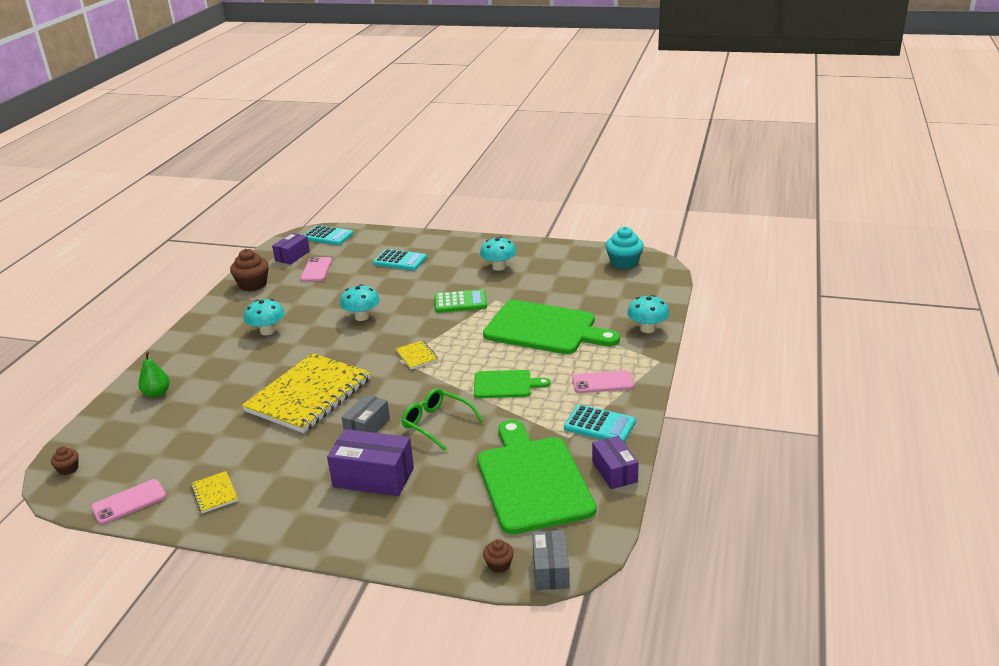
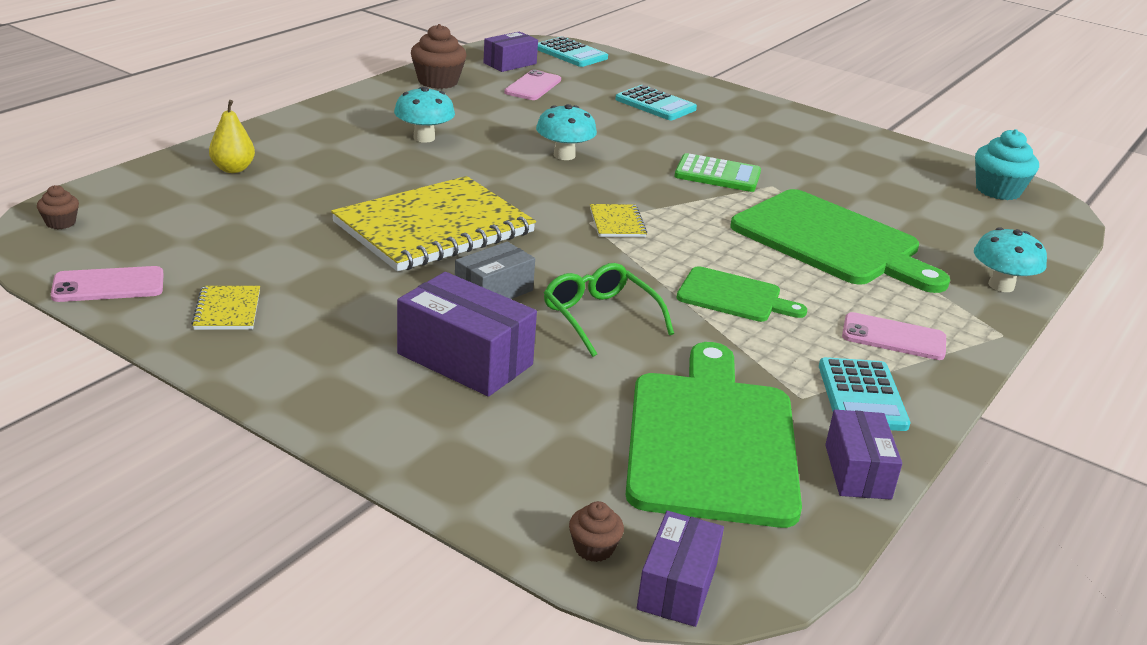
camera: 15 degrees right, 0 degrees up
green pear [138,352,170,398] -> yellow pear [209,100,255,173]
turquoise mushroom [480,237,516,271] -> none
grey box [532,530,570,590] -> purple box [637,511,724,627]
turquoise calculator [564,405,636,443] -> turquoise calculator turned 45 degrees clockwise [819,357,910,431]

